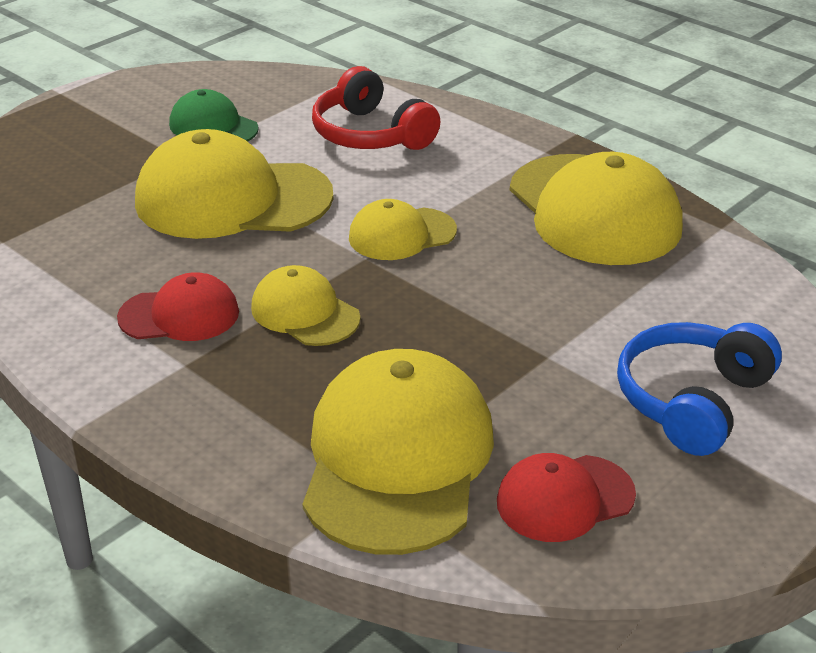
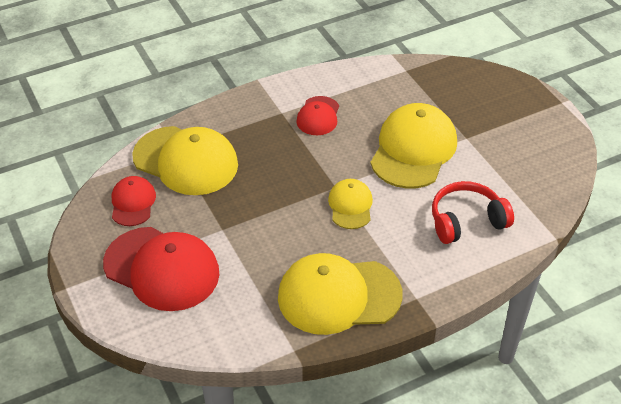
camera: 110 degrees right, 10 degrees up
green cap [169,89,259,142] -> none
yellow cap [251,265,360,346] -> none
blue headphones [617,322,782,456] -> red cap [103,227,219,311]

